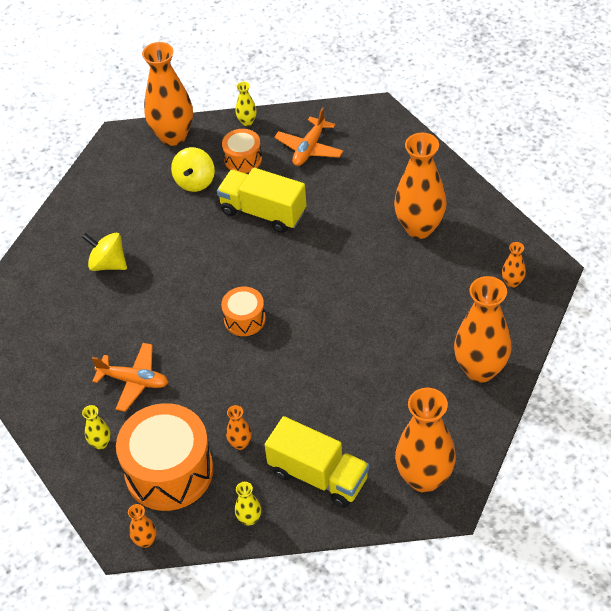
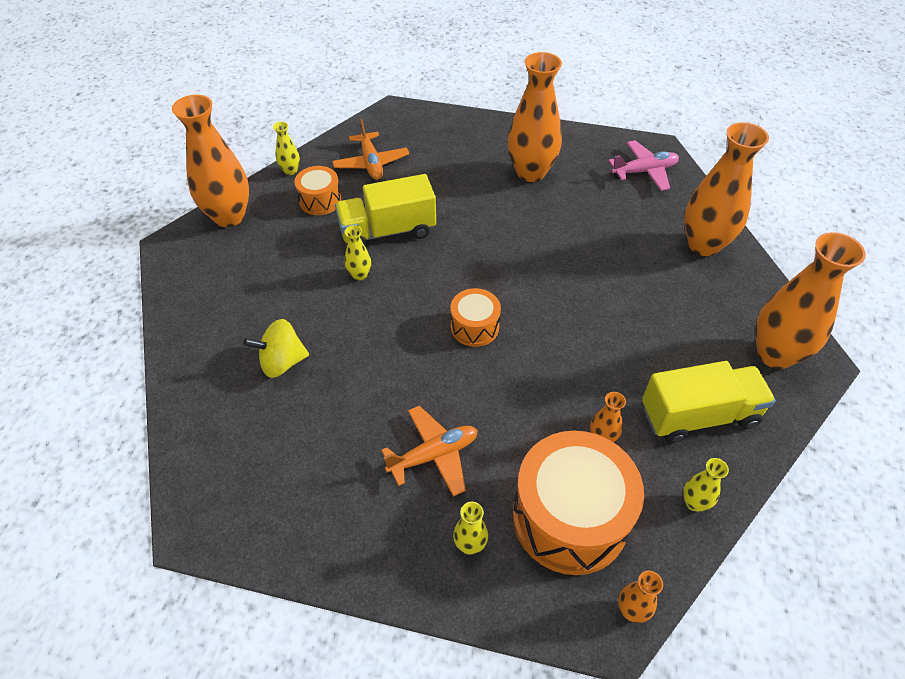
camera: 45 degrees left, 0 degrees up
yellow spinning top [171,147,215,192] -> none
orange vase [502,242,526,288] -> pink plane [608,140,679,191]
none -> yellow vase [345,225,371,281]

